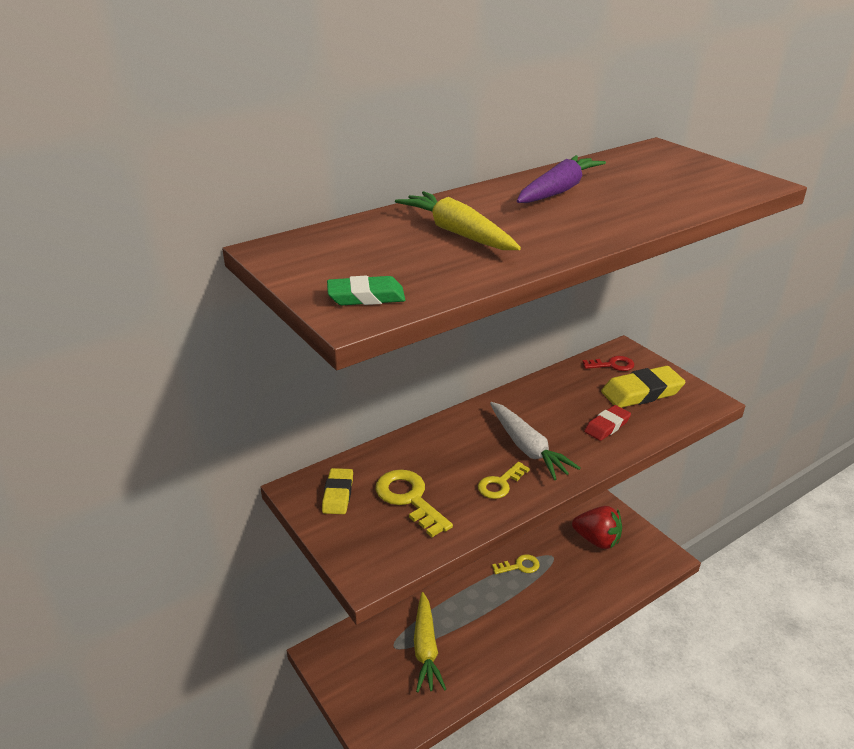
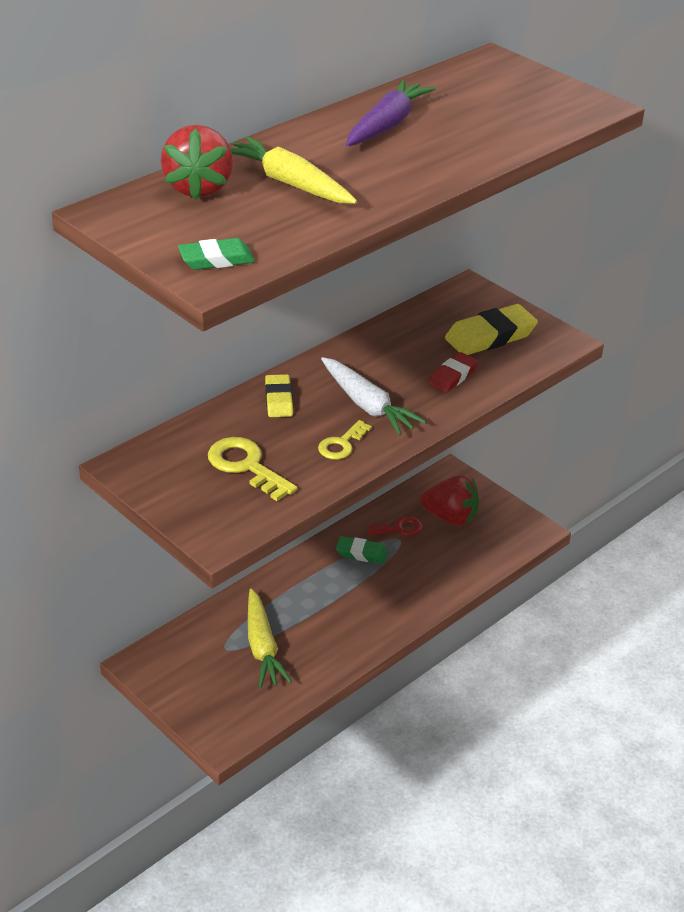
camera: 10 degrees left, 5 degrees up
yellow eraser [322,468,353,514] -> yellow eraser moved to [265,374,293,417]
yellow key [492,554,540,574] -> green eraser [336,536,387,564]
red key [583,356,634,371] -> red key moved to [367,516,423,536]
none -> red strawberry [161,125,233,200]

